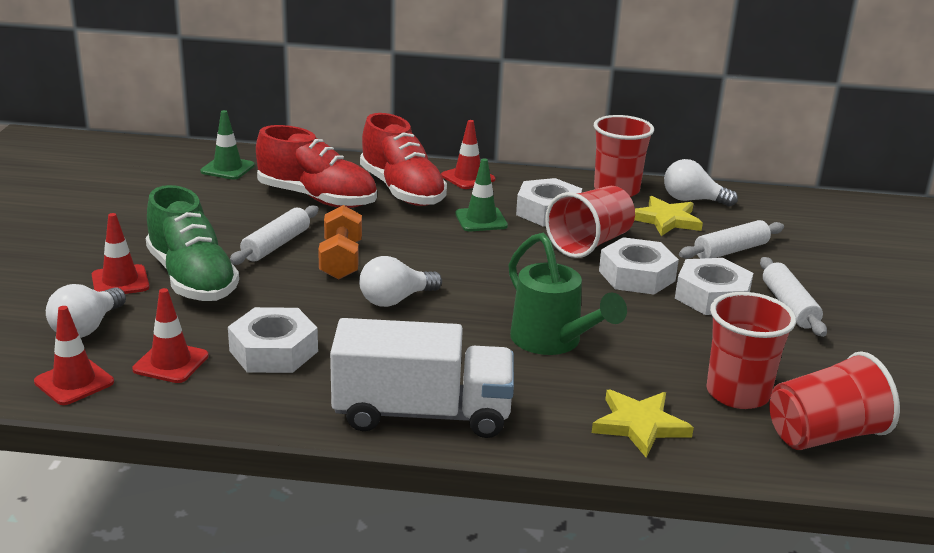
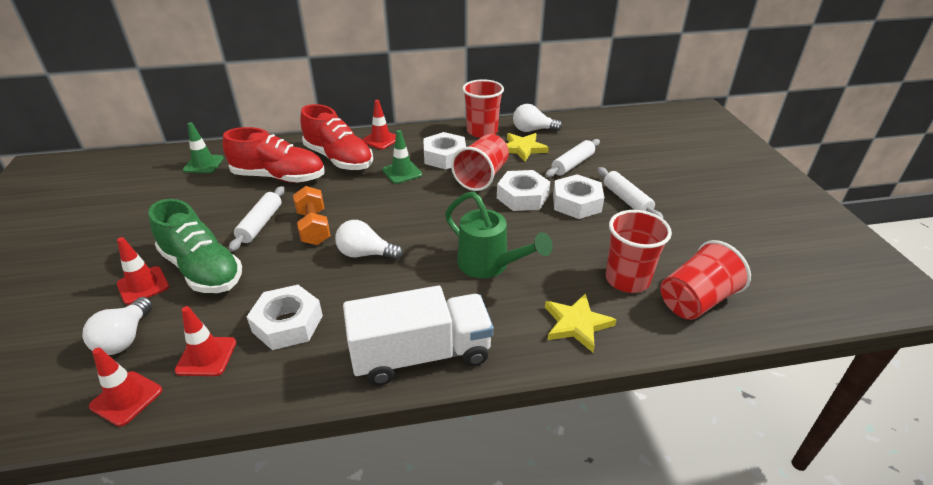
camera: 15 degrees left, 10 degrees up
white light bulb [359,256,442,307] -> white light bulb turned 60 degrees clockwise [335,220,403,260]

